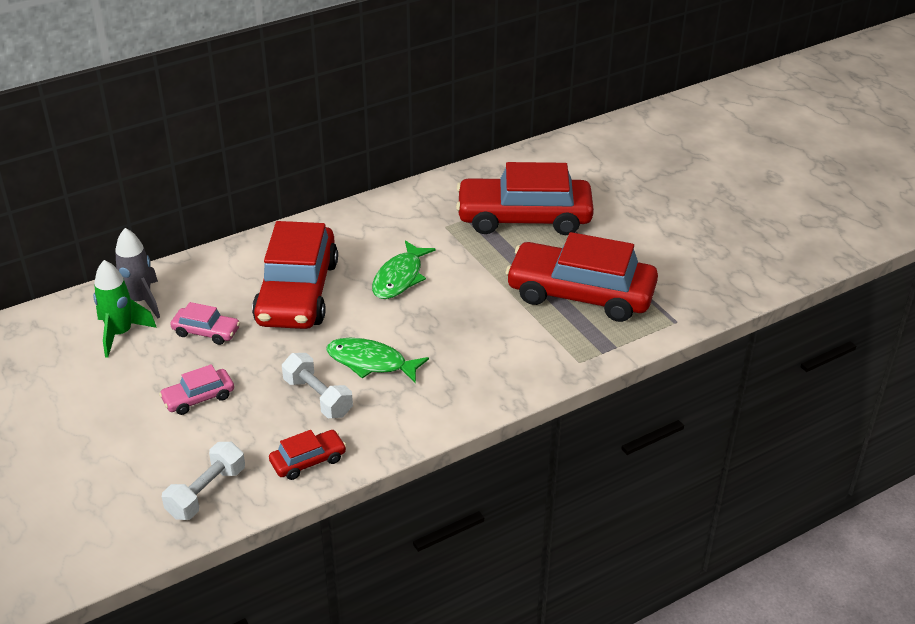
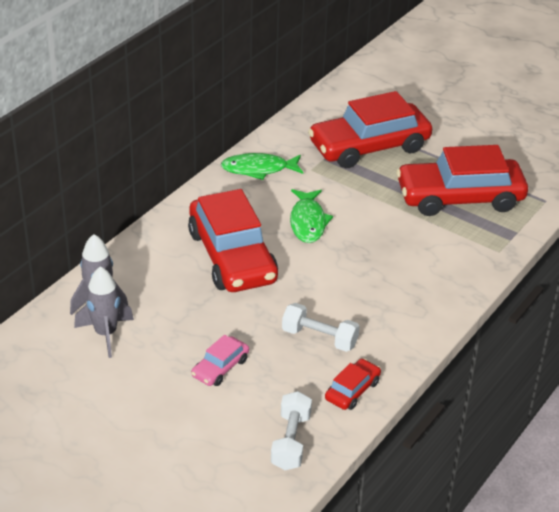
camera: 25 degrees left, 0 degrees up
green rocket [93,260,157,358] -> grey rocket [74,266,134,358]
pink car [170,302,240,345] -> none
green fish [326,338,429,383] -> green fish moved to [221,153,303,180]

